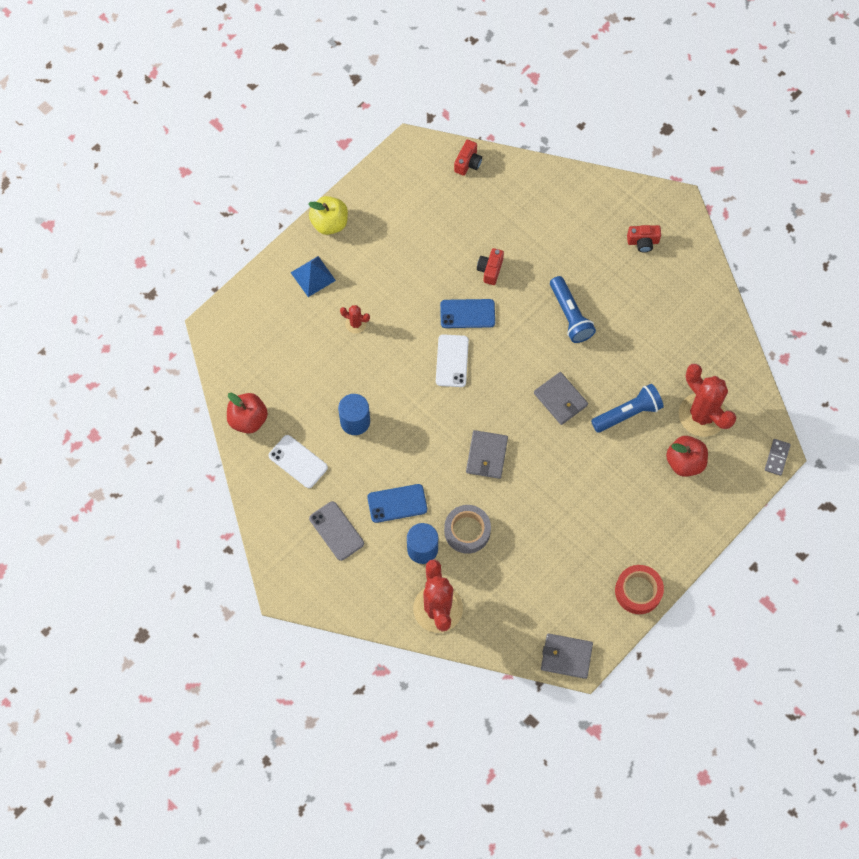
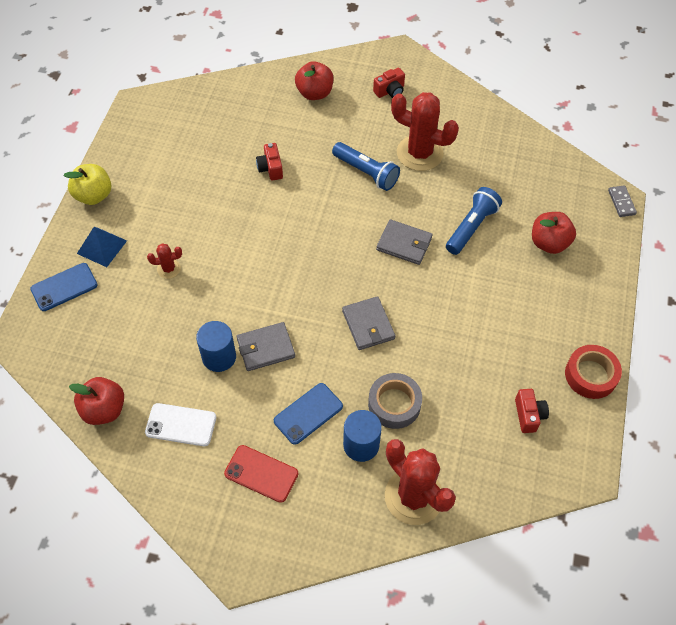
camera: 30 degrees left, 10 degrees down
grey phone [309,501,364,561] -> red phone [224,445,298,503]
white phone [436,334,469,387] -> none
blue phone [440,299,495,328] -> blue phone moved to [30,263,98,311]
red camera [454,140,482,176] -> red camera moved to [515,389,549,433]
grey wallet [541,633,593,679] -> grey wallet moved to [237,322,295,371]
red cactus [679,364,737,437] -> red cactus moved to [391,92,459,171]
none -> red apple [295,61,333,100]

